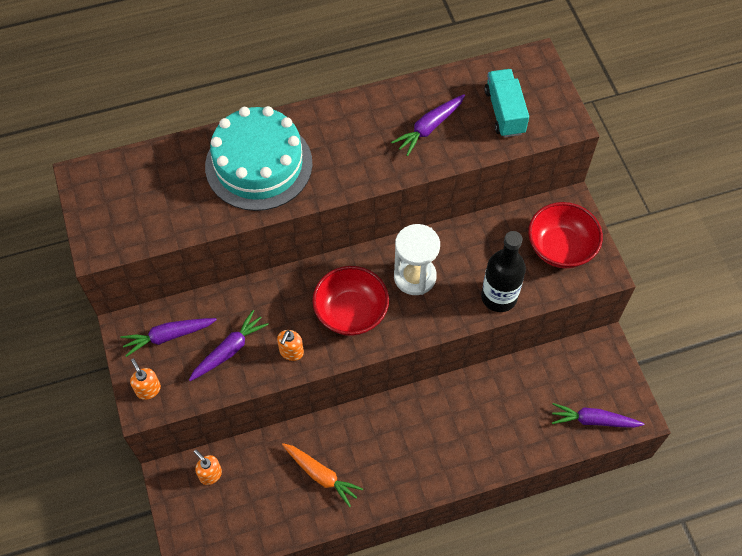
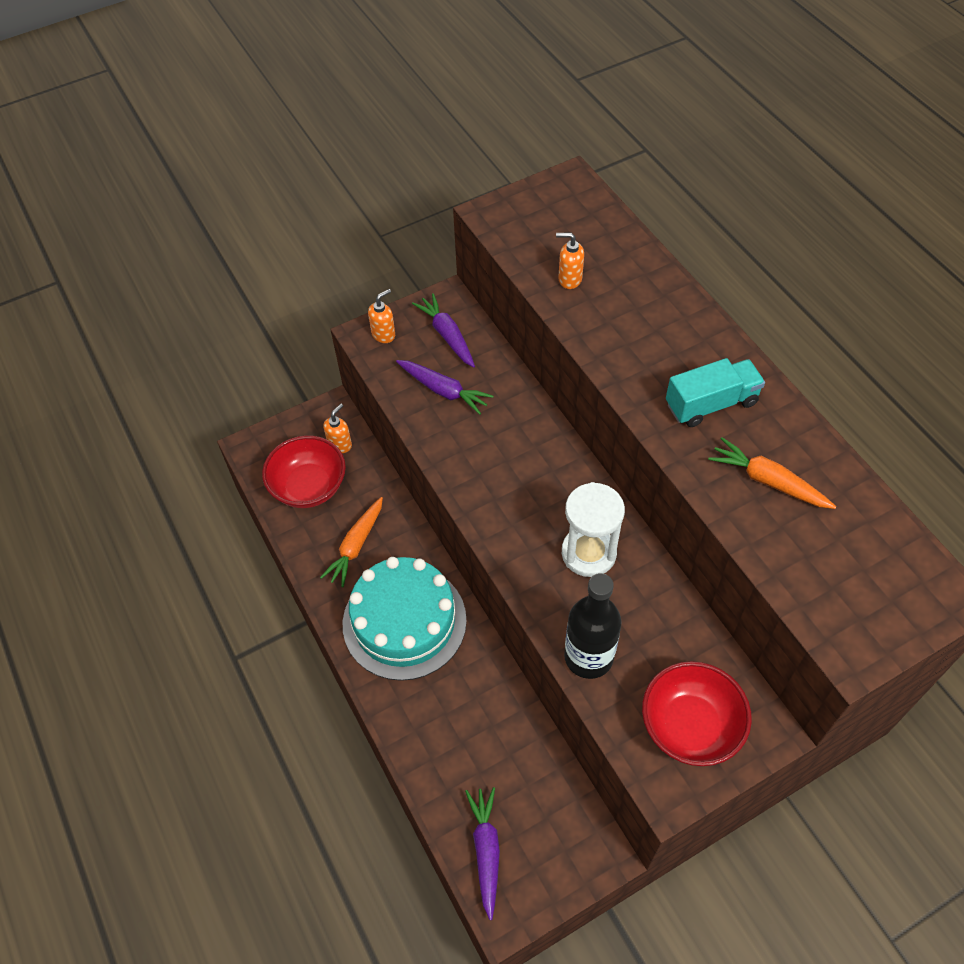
camera: 80 degrees right, 5 degrees down
turquoise cake [205,106,313,211] -> turquoise cake moved to [343,557,467,681]
orange soap dispenser [277,330,304,361] -> orange soap dispenser moved to [556,233,584,289]
red bowl [312,266,389,336] -> red bowl moved to [262,435,346,508]
purple carrot [391,94,465,156] -> orange carrot [708,437,837,509]
turquoise truck [484,69,529,137] -> turquoise truck moved to [666,358,765,427]

